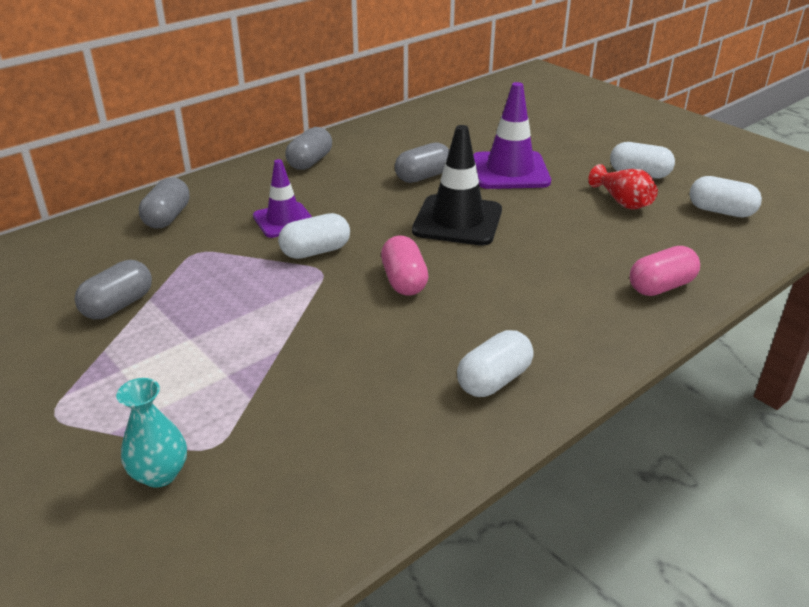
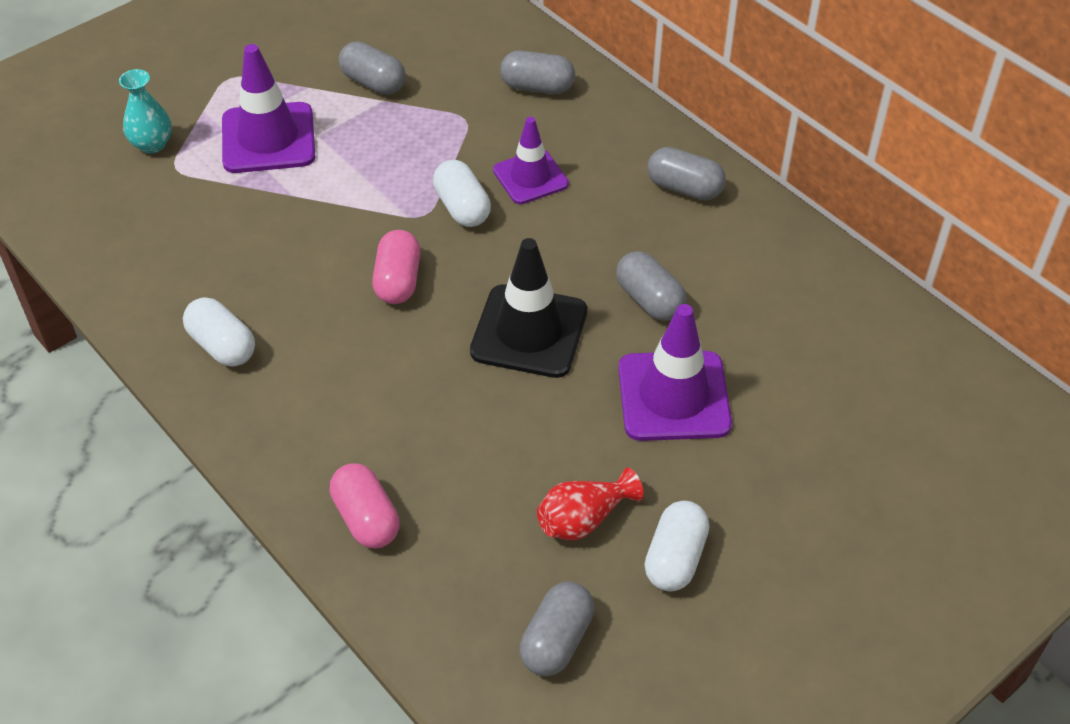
camera: 90 degrees right, 15 degrees up
pink capsule [381,236,429,296] -> pink capsule turned 75 degrees counterclockwise [372,230,420,304]
white capsule [689,176,762,217] -> grey capsule [519,581,594,676]
none -> purple traffic cone [222,44,315,173]

